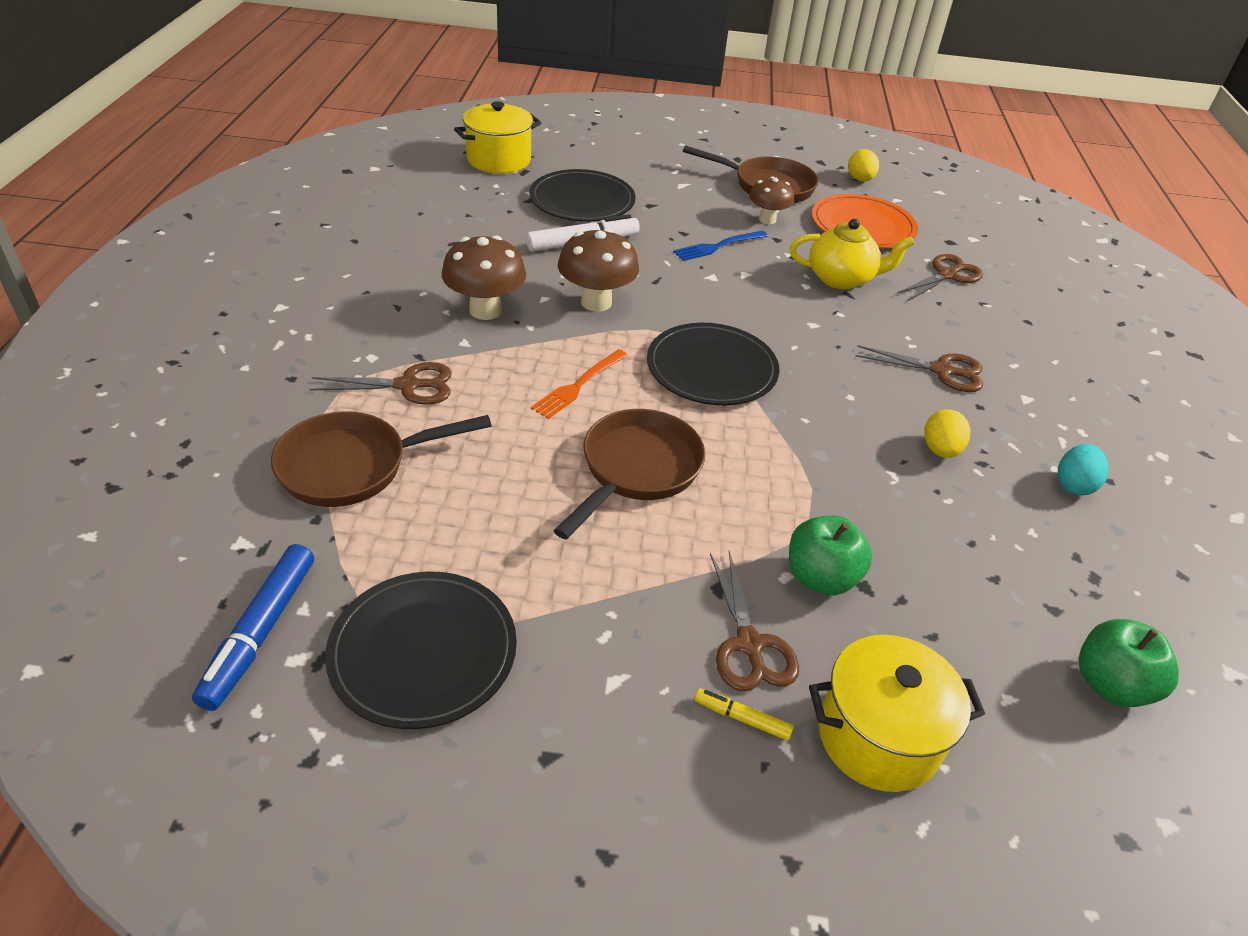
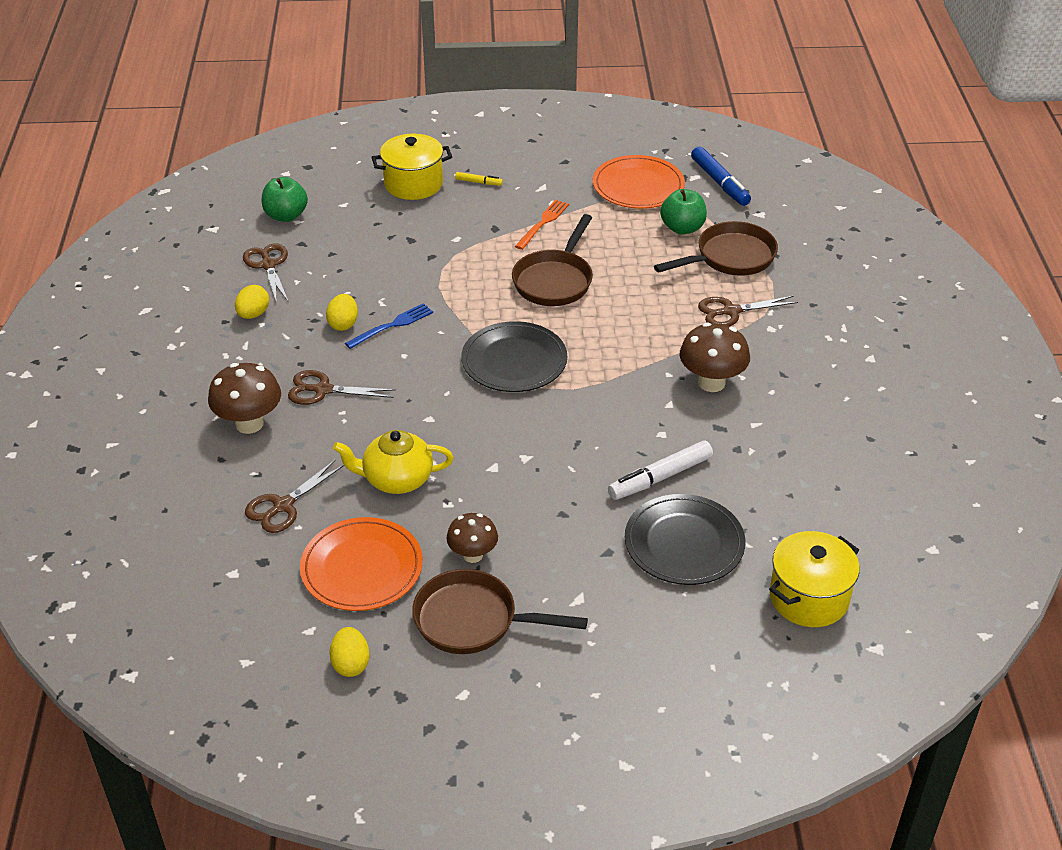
camera: 175 degrees right, 0 degrees up
blue marker [192,544,314,711] -> blue marker turned 150 degrees clockwise [691,147,751,206]
black plate [325,571,517,729] -> orange plate [593,155,685,209]
orange fork [531,349,628,419] -> orange fork moved to [515,200,569,250]
brown mushroom [558,229,639,312] -> brown mushroom moved to [208,363,281,434]
blue fork [673,231,768,261] -> blue fork moved to [345,303,433,349]
brown scissors [710,551,799,692] -> brown scissors moved to [243,243,289,303]
green apple [789,516,872,596] -> green apple moved to [660,189,707,235]
turquoise egg [1058,444,1108,496] -> yellow egg [235,285,269,319]

